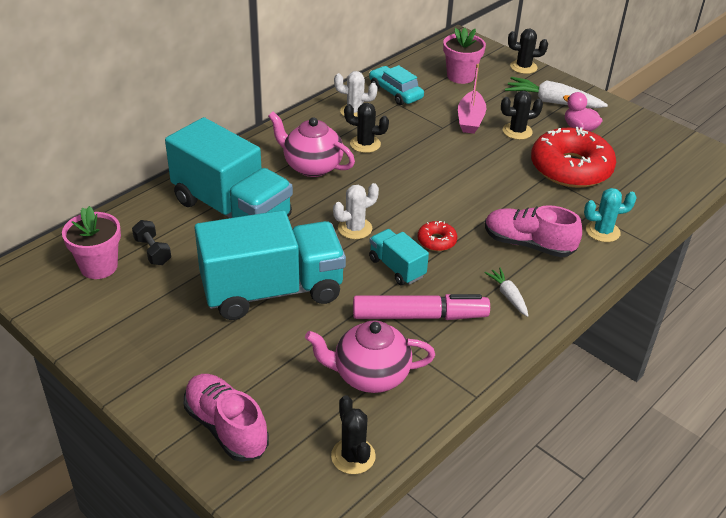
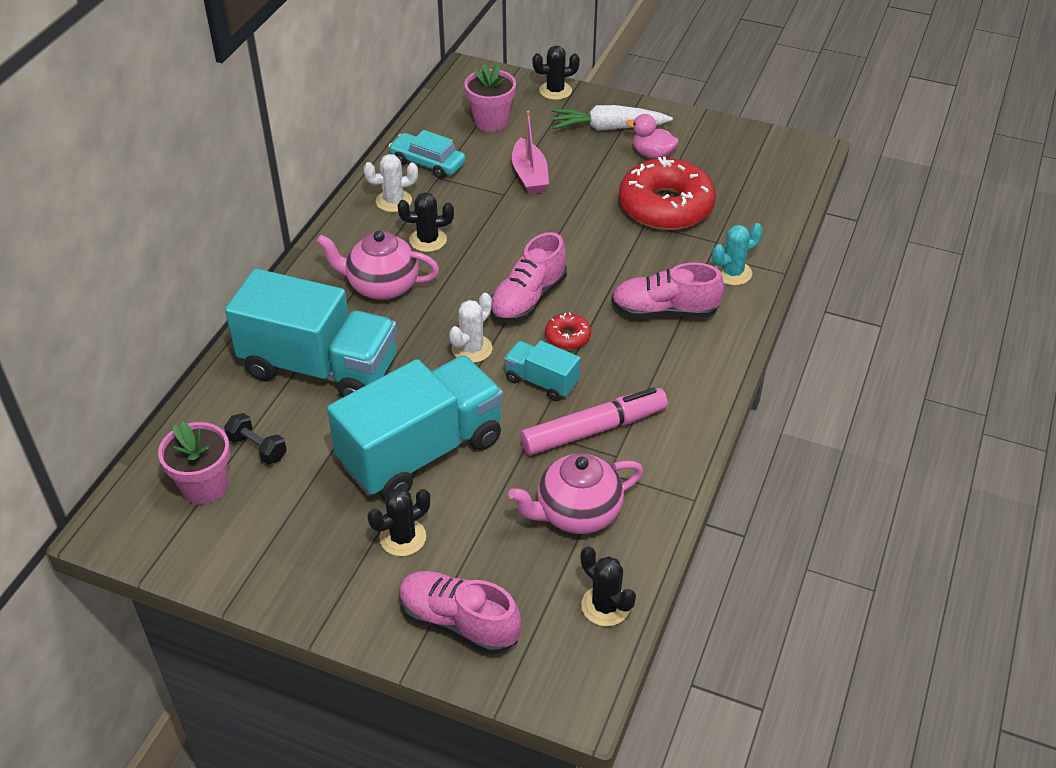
camera: 20 degrees left, 5 degrees up
white carrot [484,268,528,317] -> none
black cactus [501,91,543,140] -> black cactus moved to [368,488,430,556]
none -> pink shoe [490,232,567,323]

